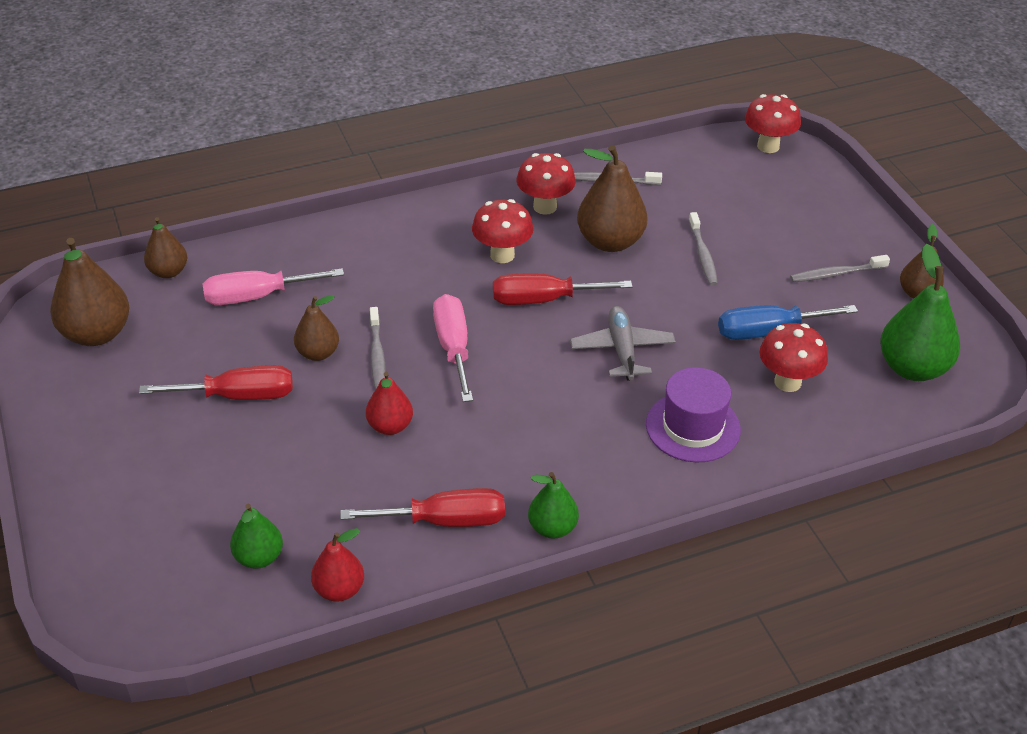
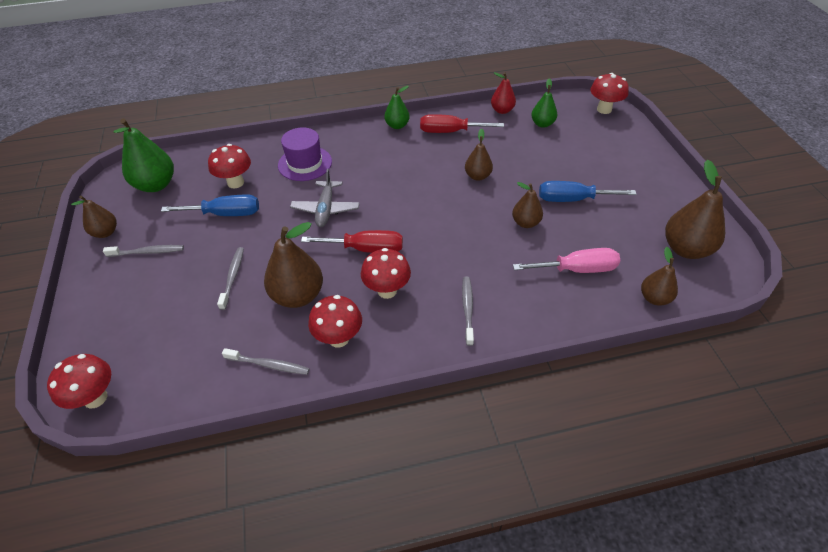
camera: 170 degrees left, 5 degrees up
red screwdriver [139,365,293,400] -> blue screwdriver [539,181,637,202]
red pear [366,372,413,435] -> brown pear [465,128,493,181]
grey toothbrush [369,307,386,390] -> grey toothbrush moved to [462,277,474,346]
pink screwdriver [433,294,473,402] -> none
none -> red mushroom [590,73,629,114]

